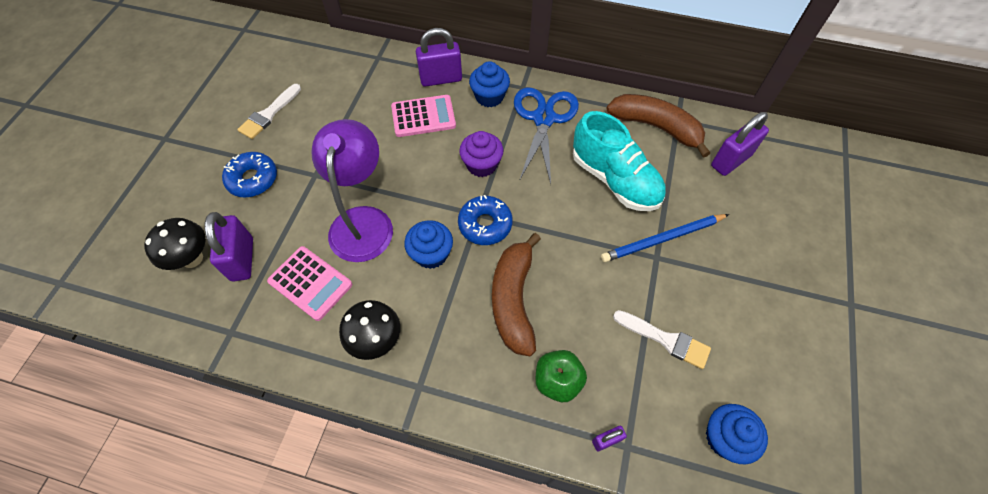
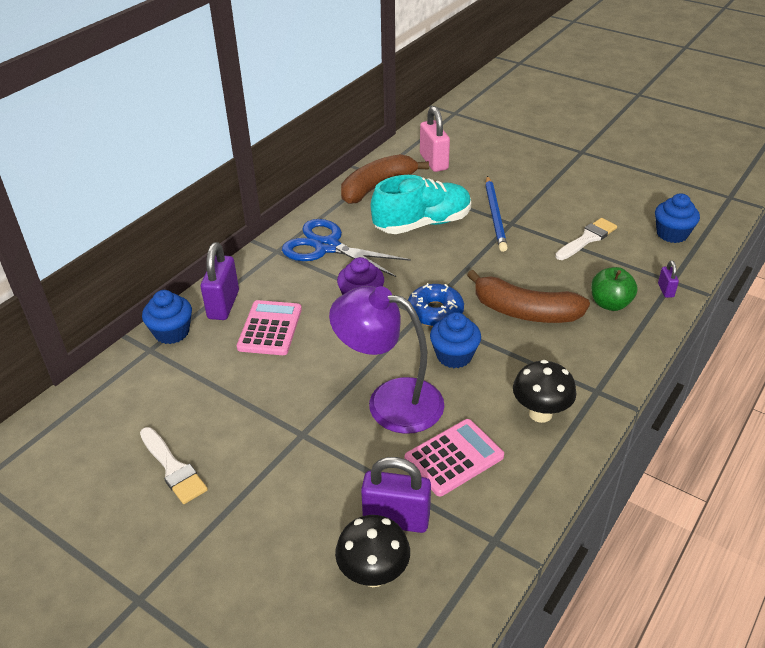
camera: 70 degrees left, 20 degrees down
blue donut [222,152,277,198] -> none
blue cupcake [469,61,510,107] -> blue cupcake moved to [142,290,192,344]
purple padlock [711,112,769,176] -> pink padlock [420,106,450,172]

